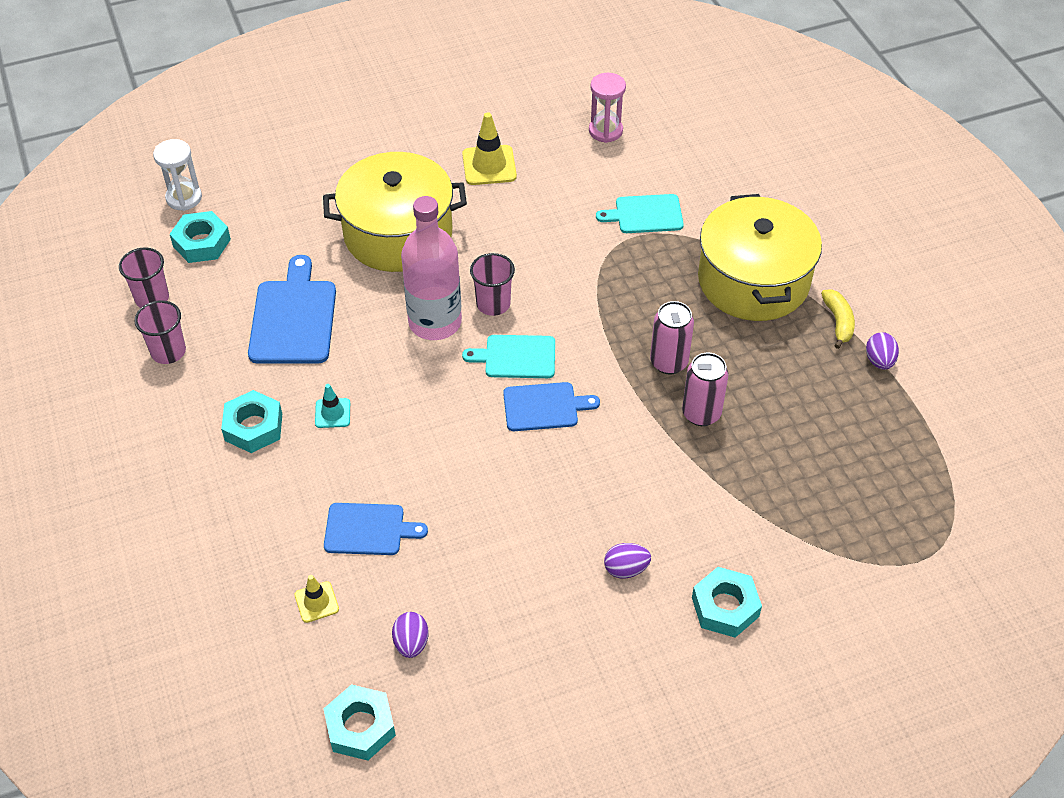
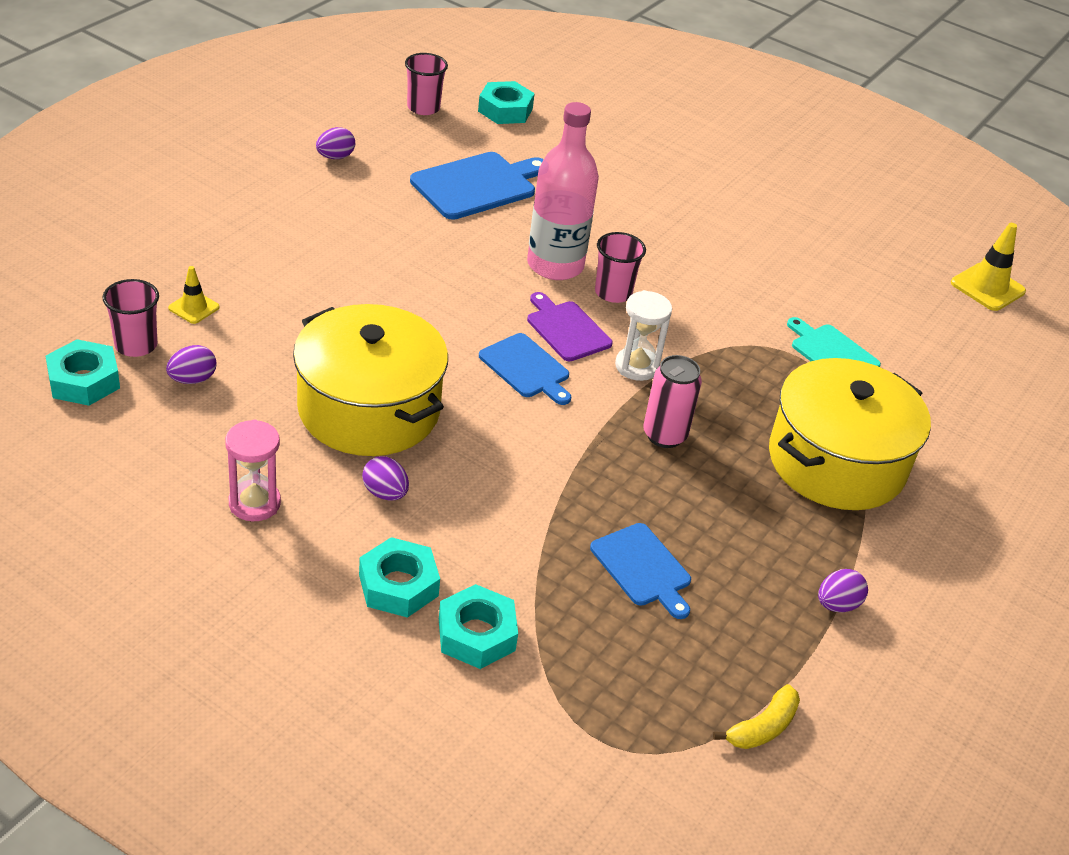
camera: 50 degrees right, 10 degrees down
pink cup [135,300,186,364] -> pink cup moved to [103,279,159,357]
white hourglass [153,139,202,211] -> white hourglass moved to [615,290,672,381]
turquoise nut [221,390,282,453] -> turquoise nut moved to [439,584,518,669]
turquoise traffic cone [315,384,350,428] -> none
yellow pot [323,152,467,272] -> yellow pot moved to [293,304,448,456]
blue cutting board [324,503,428,555] -> blue cutting board moved to [590,523,691,619]
yellow traffic cone [462,112,517,185] -> yellow traffic cone moved to [951,223,1026,311]
turquoise cutting board [462,335,555,378] -> purple cutting board [527,292,613,361]
pink hourglass [589,73,626,143] -> pink hourglass moved to [225,420,281,522]
pink can [682,353,728,426] -> none
yellow banana [821,289,855,349] -> yellow banana moved to [713,684,800,749]
none -> purple egg [316,127,355,159]

